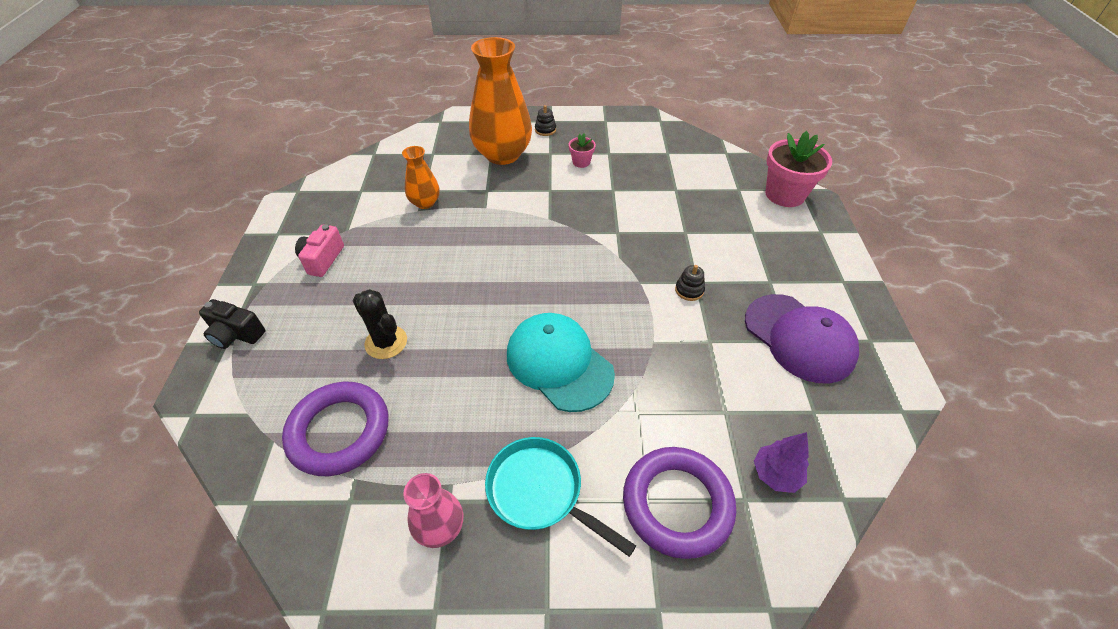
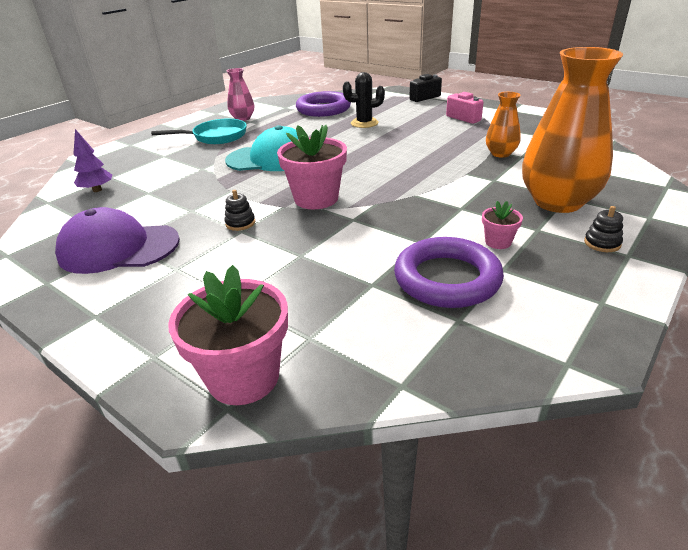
camera: 130 degrees right, 15 degrees down
purple ring [623,447,736,559] -> purple ring moved to [394,237,504,308]
none -> pink flower pot [277,125,347,209]

